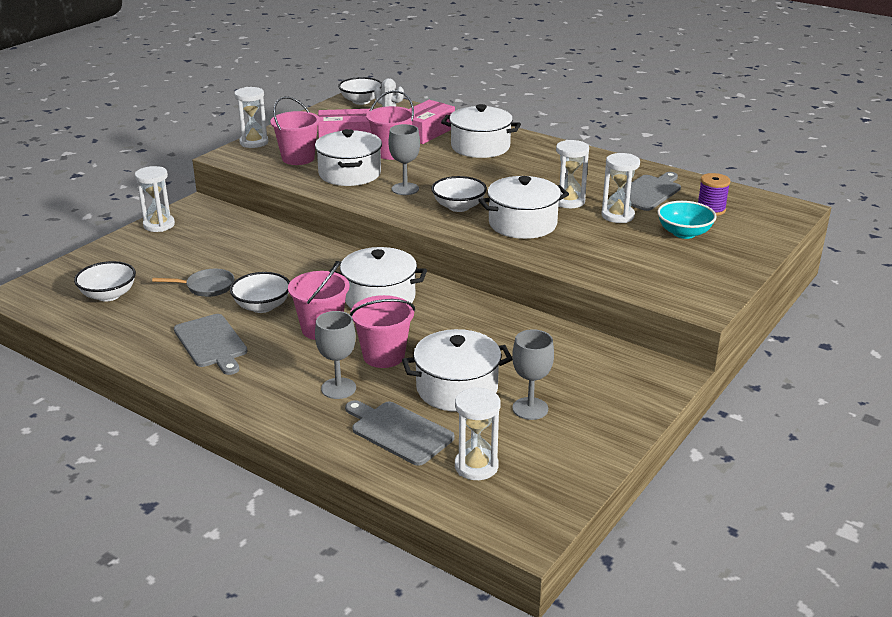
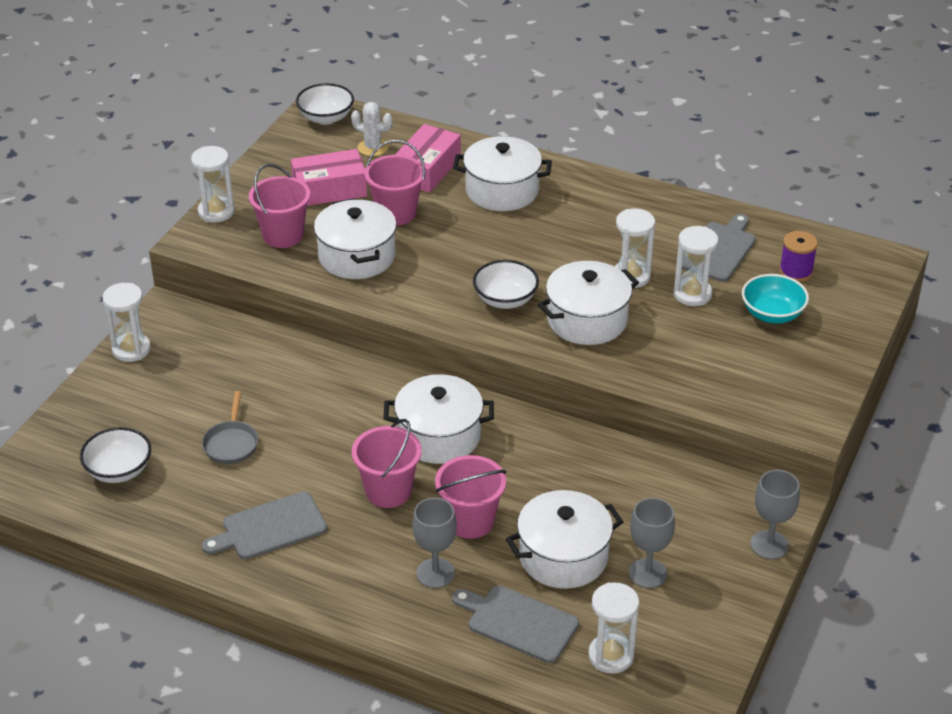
camera: 10 degrees left, 10 degrees up
grey pan [152,269,234,297] -> grey pan turned 105 degrees clockwise [202,391,258,464]
grey cutting board [174,314,248,375] -> grey cutting board turned 105 degrees clockwise [202,491,327,559]
white bowl [230,272,290,313] -> none
grey goblet [389,124,420,195] -> grey goblet moved to [751,470,800,559]

